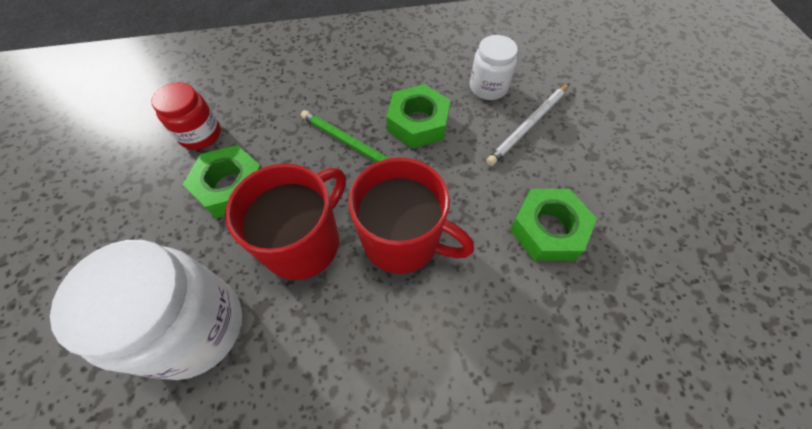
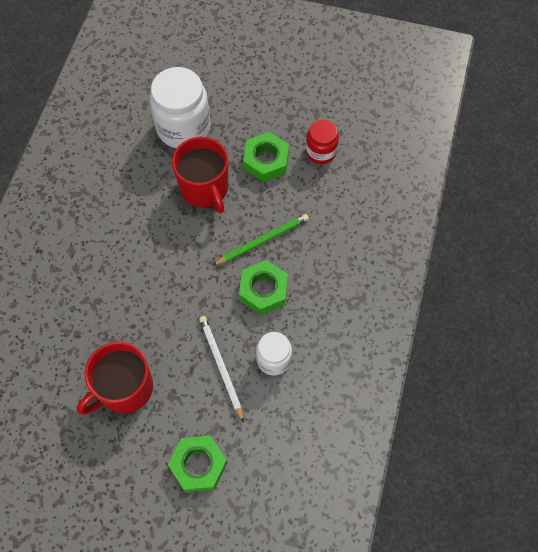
camera: 115 degrees right, 5 degrees up
red mug [348,157,474,274] -> red mug moved to [77,341,153,415]
green nut [510,189,597,261] -> green nut moved to [168,436,227,492]

